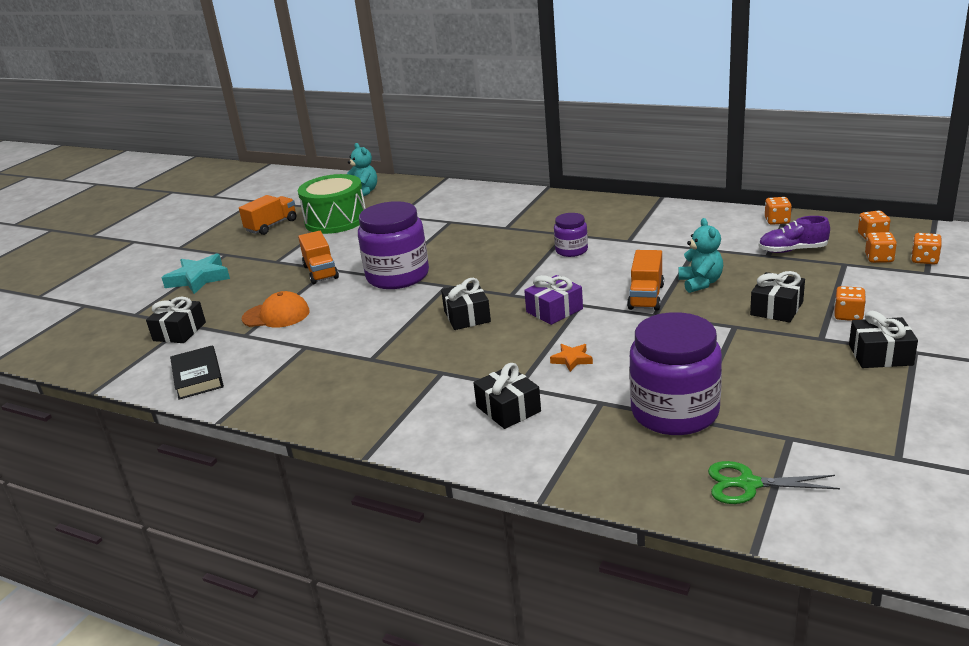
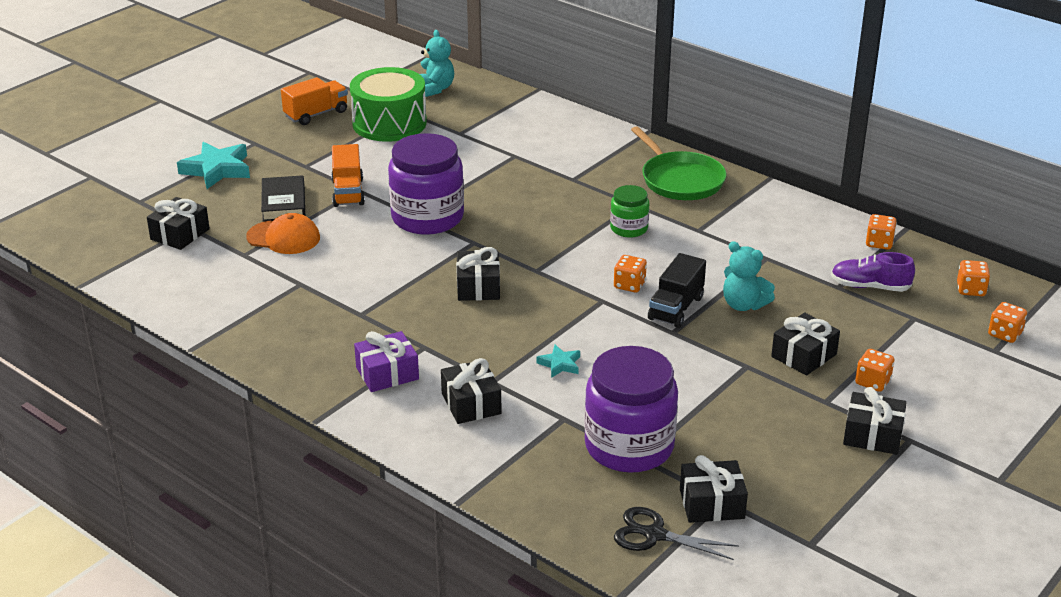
camera: 10 degrees right, 5 degrees up
black book [170,345,224,400] -> black book moved to [261,175,305,222]
purple gift [524,275,583,325] -> purple gift moved to [354,331,419,392]
orange star [550,344,593,372] -> turquoise star [537,345,580,378]
purple jar [554,213,588,257] -> green jar [610,185,649,238]
orange truck [627,250,664,311] -> black truck [648,253,706,328]
turquoise teddy bear [678,218,723,293] -> turquoise teddy bear turned 120 degrees clockwise [723,241,775,311]
green scissors [708,461,840,504] -> black scissors [614,507,739,560]
orange dice [865,232,897,263] -> orange dice moved to [614,255,647,292]
none -> green pan [631,126,726,200]
none -> black gift [680,455,748,523]

